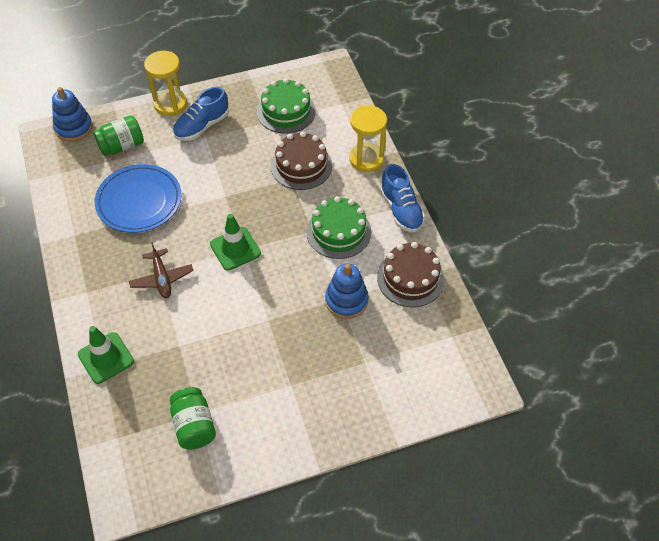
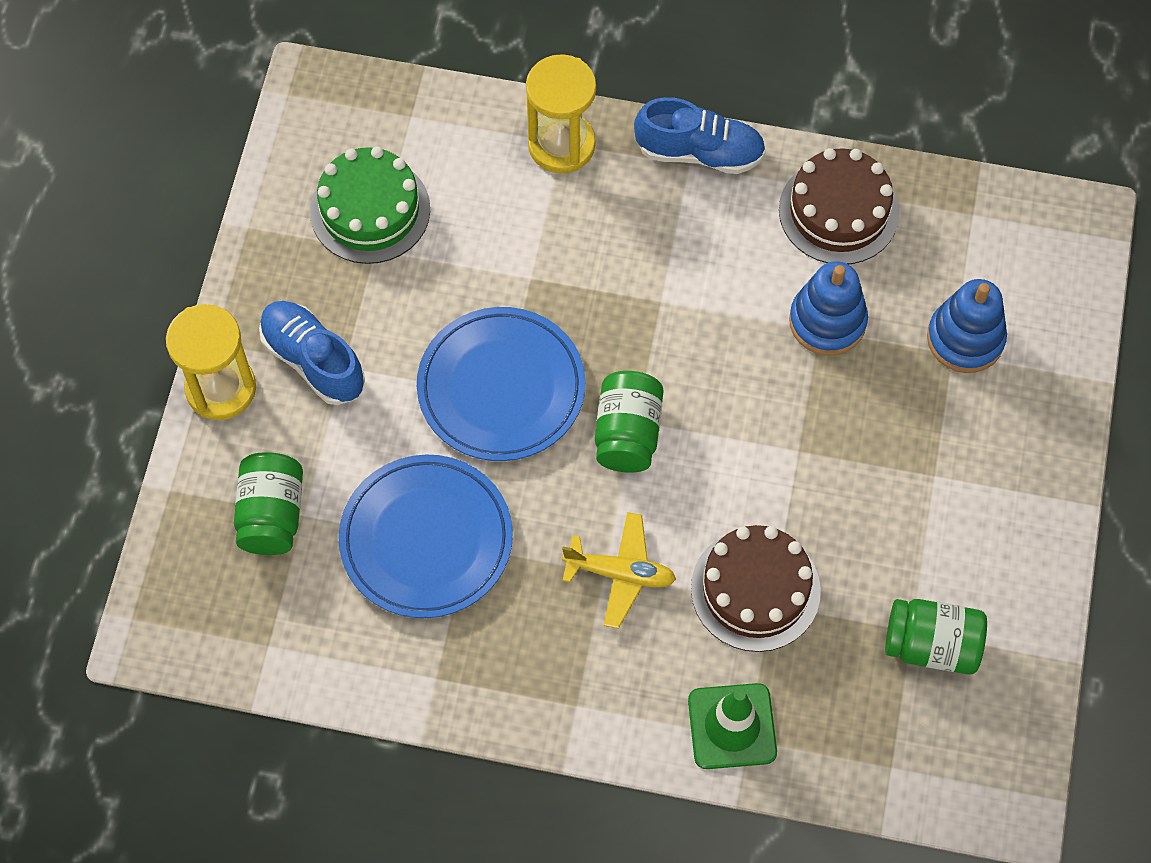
camera: 60 degrees left, 10 degrees up
blue stacking toy [52,87,93,142] -> blue stacking toy moved to [927,279,1007,373]
brown plane [129,242,193,298] -> yellow plane [562,512,676,629]
blue shoe [173,87,229,141] -> blue shoe turned 150 degrees clockwise [259,301,365,405]
green traffic cone [210,214,261,271] -> green jar [595,371,664,473]
brown cake [271,131,332,190] -> brown cake moved to [691,525,821,652]
green cake [306,196,371,259] -> none
none -> blue plate [417,307,585,461]

